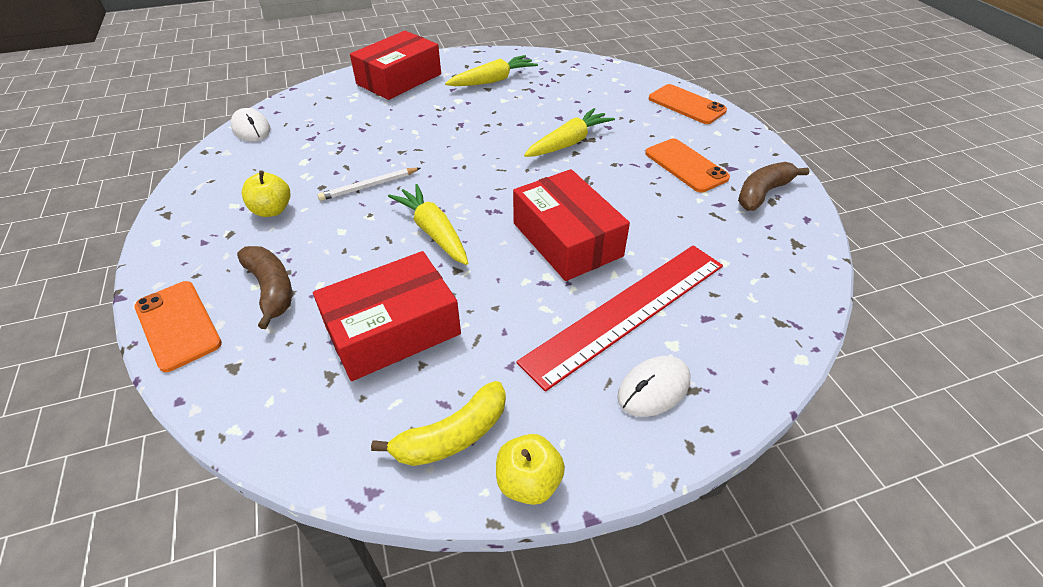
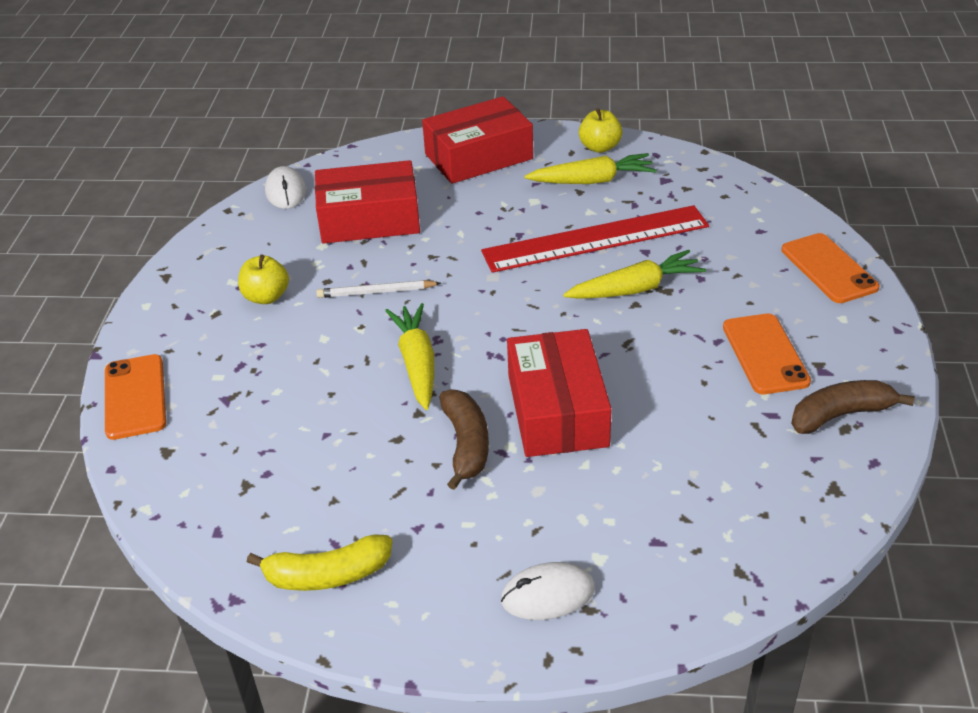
camera: 25 degrees right, 5 degrees down
brown banana [237,246,292,329] -> brown banana moved to [440,389,489,490]
red box [313,251,461,381] -> red box moved to [315,160,420,244]
yellow apple [496,434,565,505] -> yellow apple moved to [579,108,622,153]
red ruler [516,246,723,392] -> red ruler moved to [481,205,709,273]

